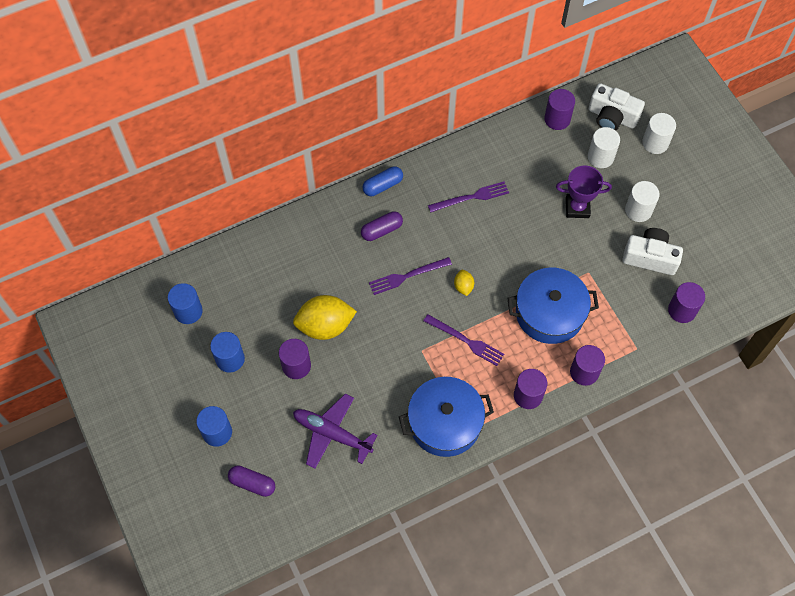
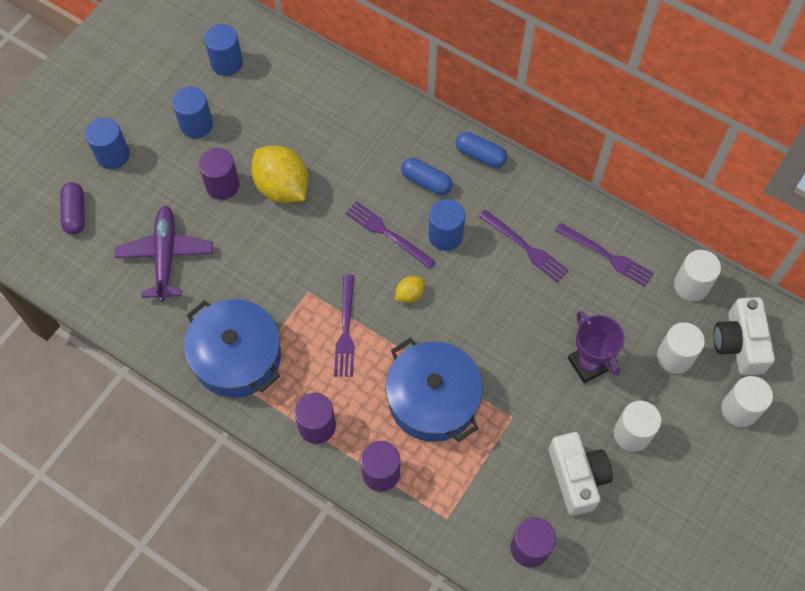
camera: 60 degrees right, 0 degrees up
purple capsule [361,211,403,241] -> blue capsule [401,158,453,195]
purple cylinder [544,89,575,130] -> white cylinder [674,250,721,301]
none -> blue cylinder [428,199,465,251]
none -> purple fork [555,223,654,287]

